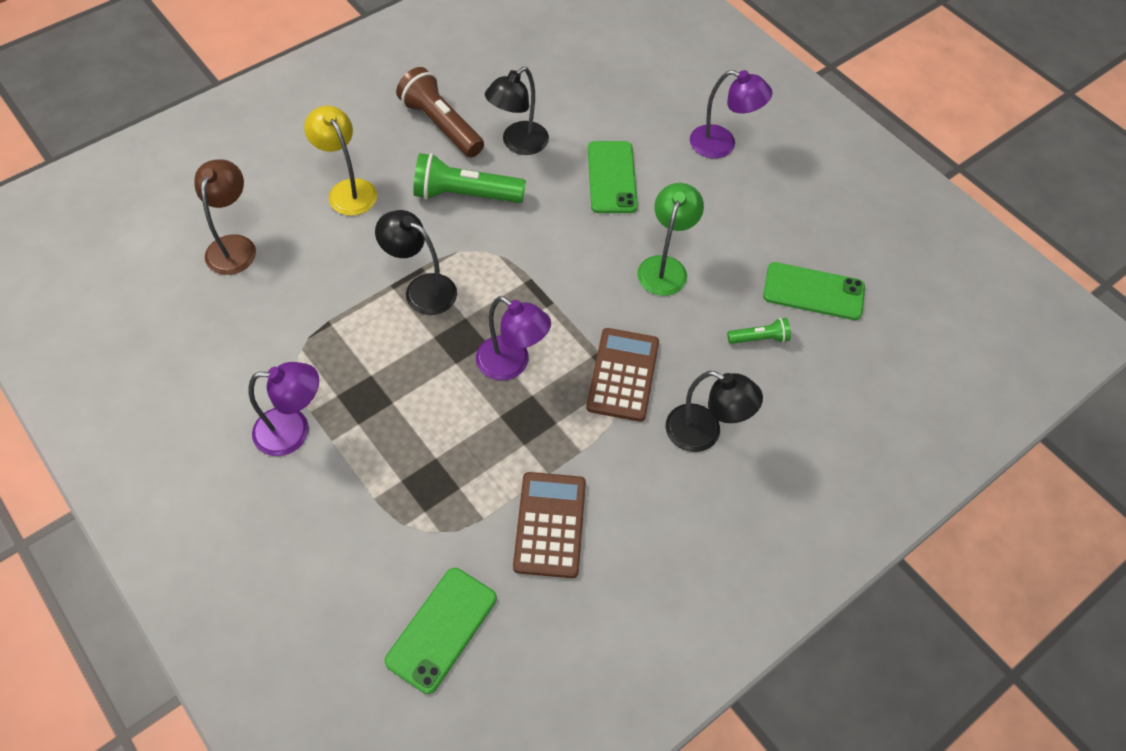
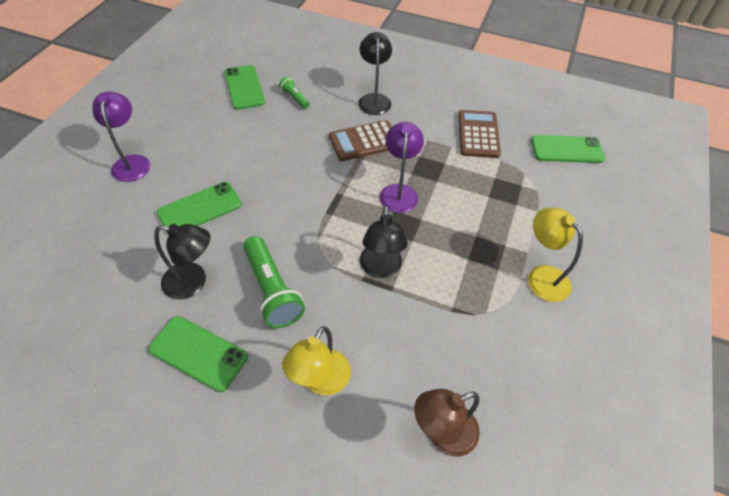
camera: 120 degrees left, 5 degrees down
purple lamp [248,362,319,456] -> yellow lamp [528,208,583,302]
brown flashlight [396,67,484,157] -> green phone [148,316,248,392]
brown calculator [513,472,586,578] -> brown calculator turned 120 degrees clockwise [458,110,501,158]
green lamp [637,183,704,296] -> none

